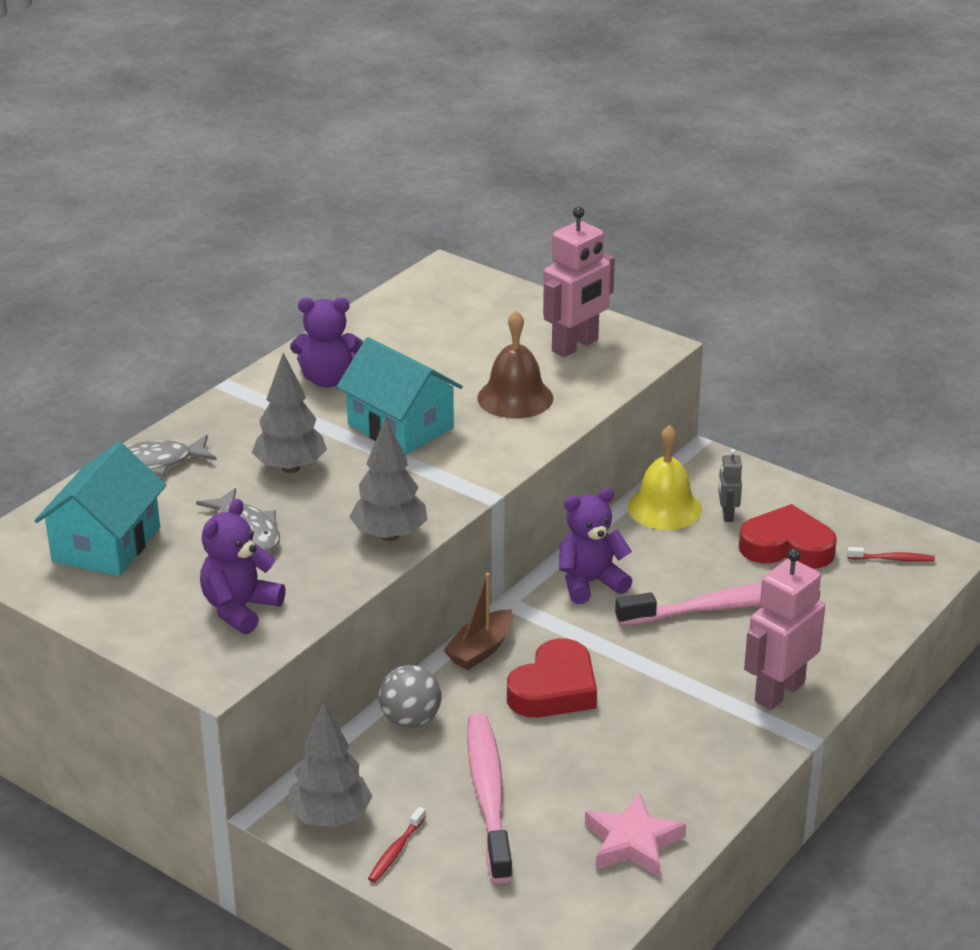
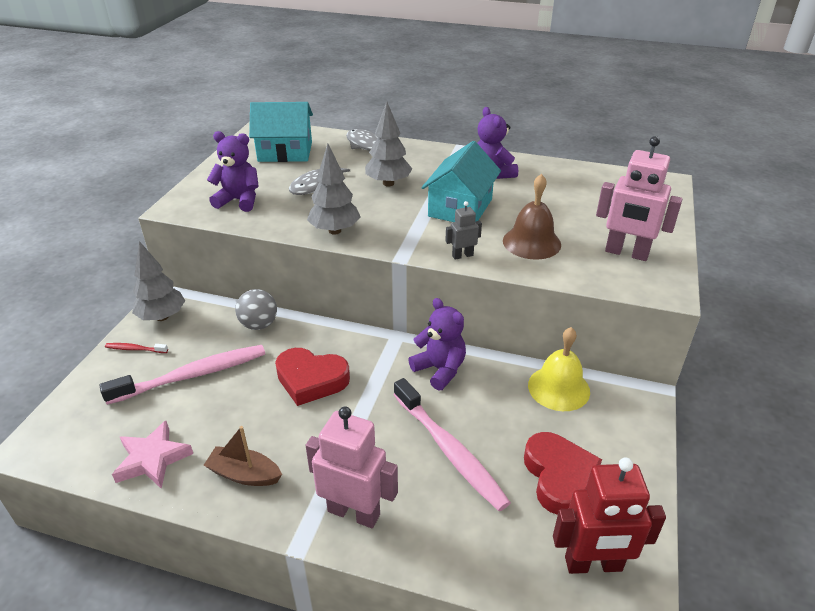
camera: 70 degrees right, 5 degrees up
brown boat [444,573,513,670] -> brown boat moved to [204,426,282,486]
grey robot [718,449,742,522] -> grey robot moved to [445,201,482,260]
red toothbrush [847,547,935,562] -> red robot [553,457,666,574]

